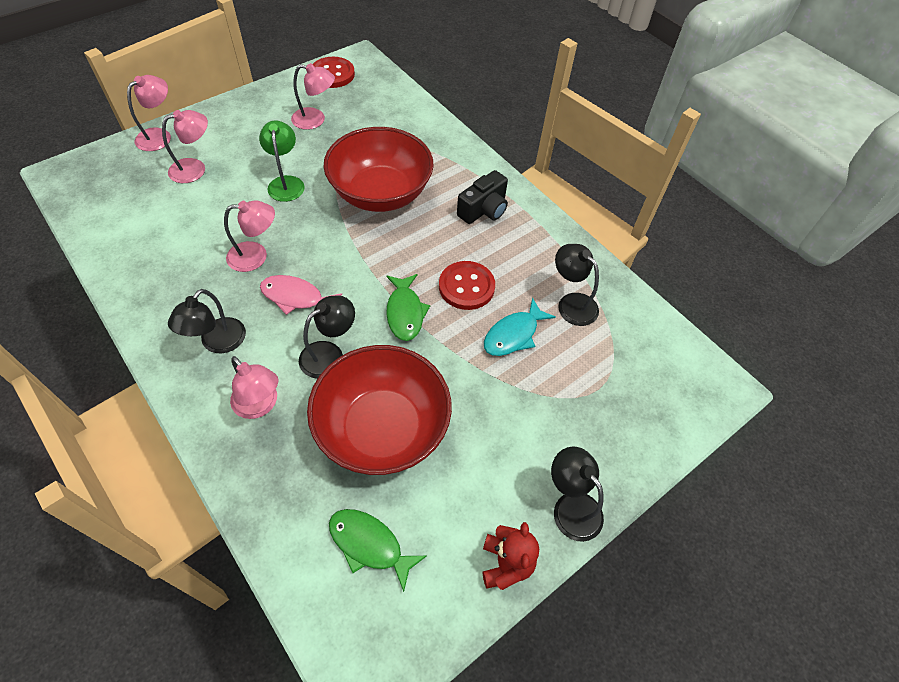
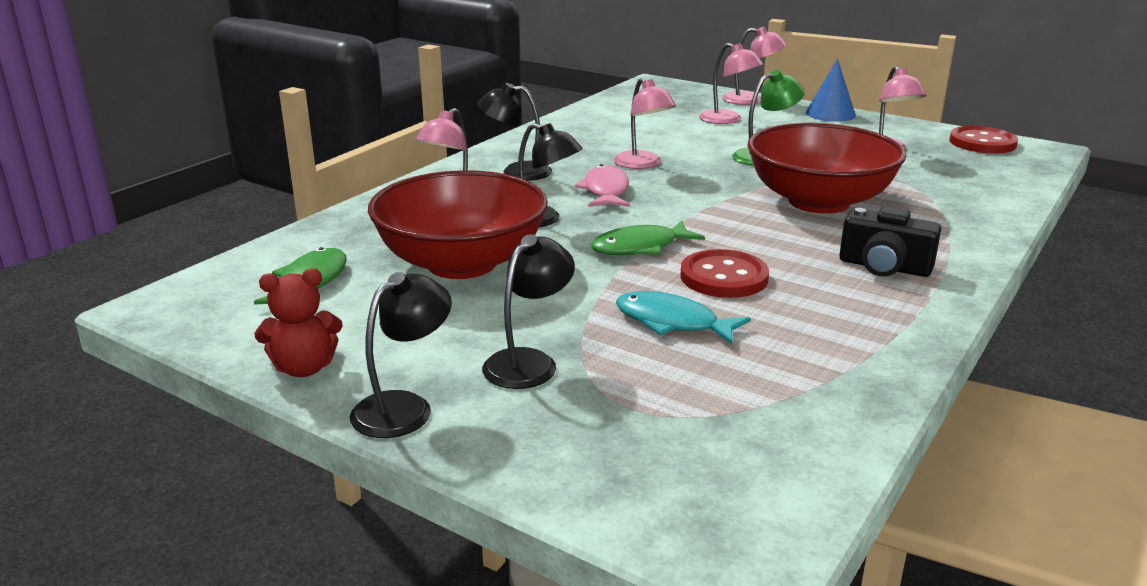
camera: 75 degrees right, 30 degrees down
black lamp [555,244,599,326] -> black lamp moved to [482,234,575,389]
none -> blue cone [805,59,856,122]

